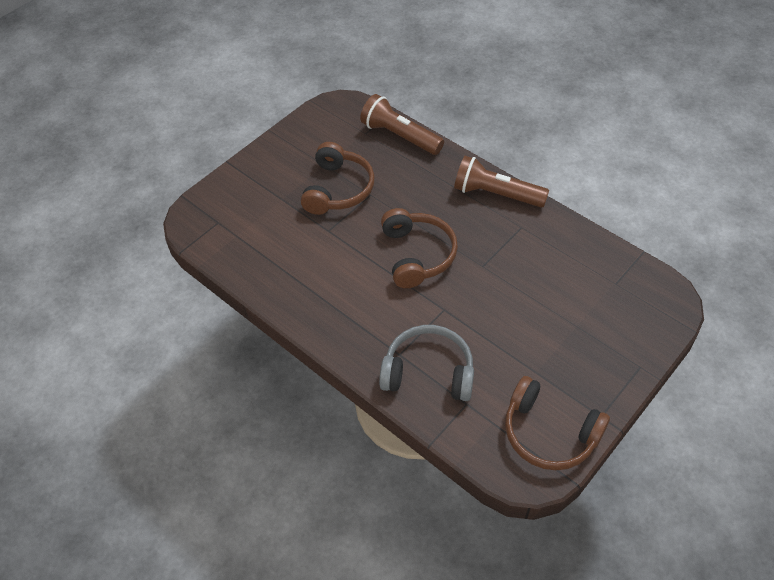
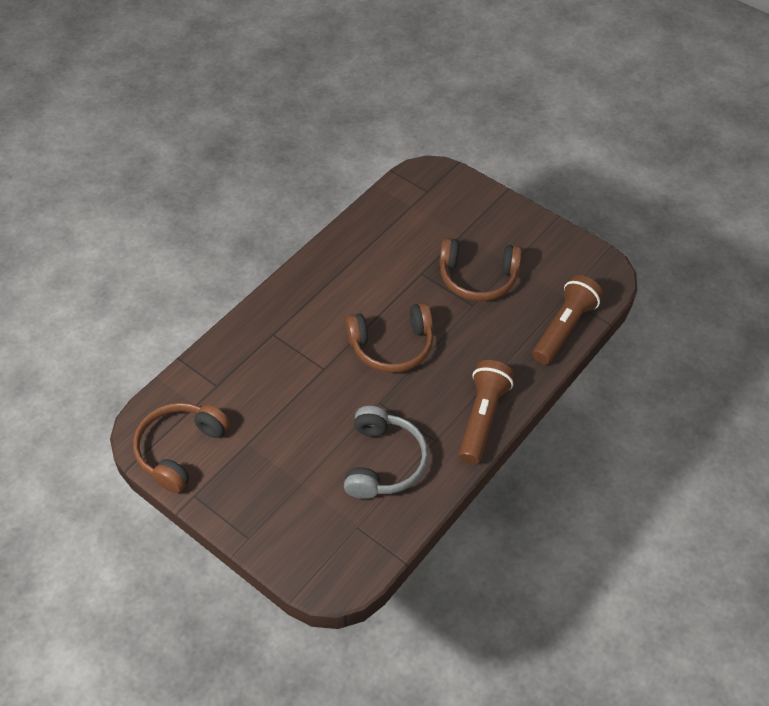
camera: 85 degrees right, 0 degrees up
grey headphones [379,325,474,401] -> grey headphones moved to [344,406,428,499]

